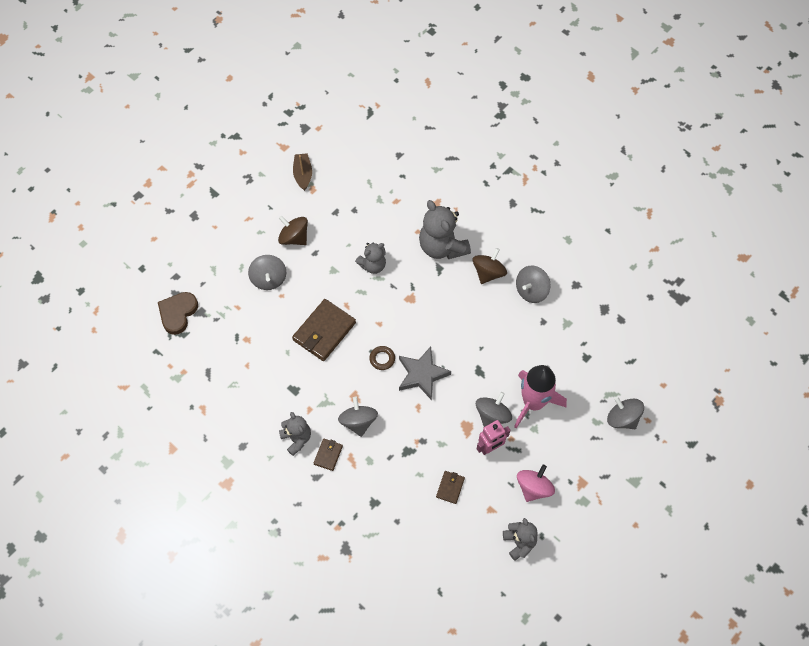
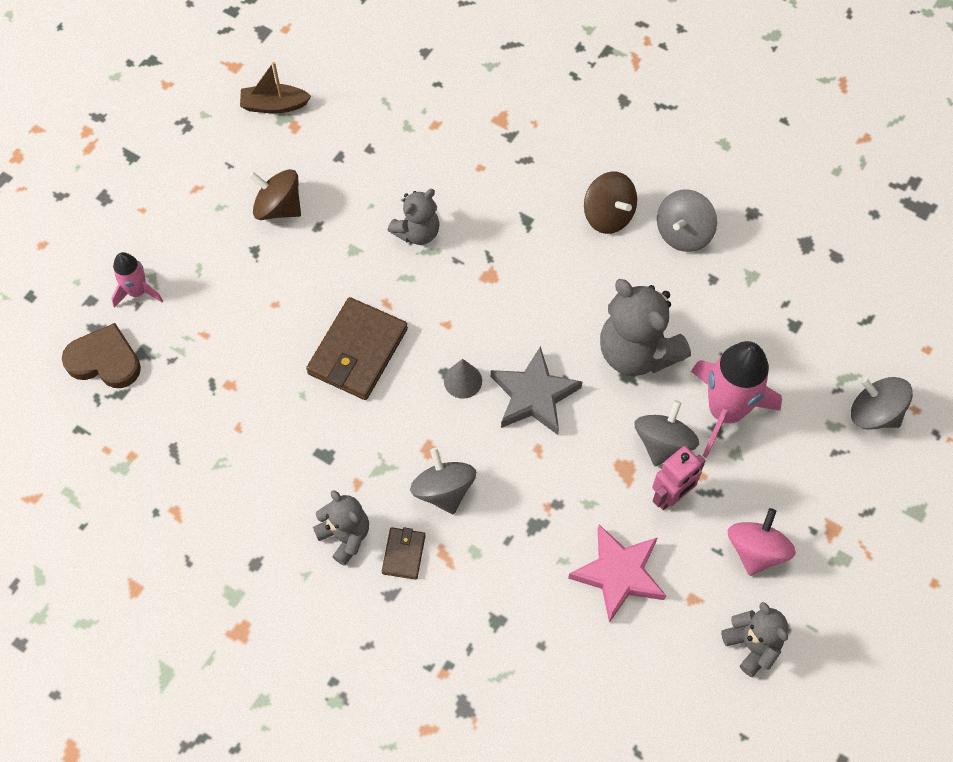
camera: 10 degrees left, 0 degrees up
brown heart [158,292,198,335] -> brown heart turned 90 degrees clockwise [62,323,141,388]
grey spinning top [248,255,286,290] -> none
brown boat [293,153,312,191] -> brown boat turned 75 degrees counterclockwise [240,62,311,113]
brown ring [369,346,395,370] -> grey cone [444,359,482,399]
grey teddy bear [419,200,471,259] -> grey teddy bear moved to [600,279,691,376]
brown wallet [436,471,465,504] -> pink star [568,525,666,623]
brown spinning top [473,248,507,284] -> brown spinning top turned 120 degrees clockwise [584,172,637,234]
none -> pink rocket [111,252,163,308]

